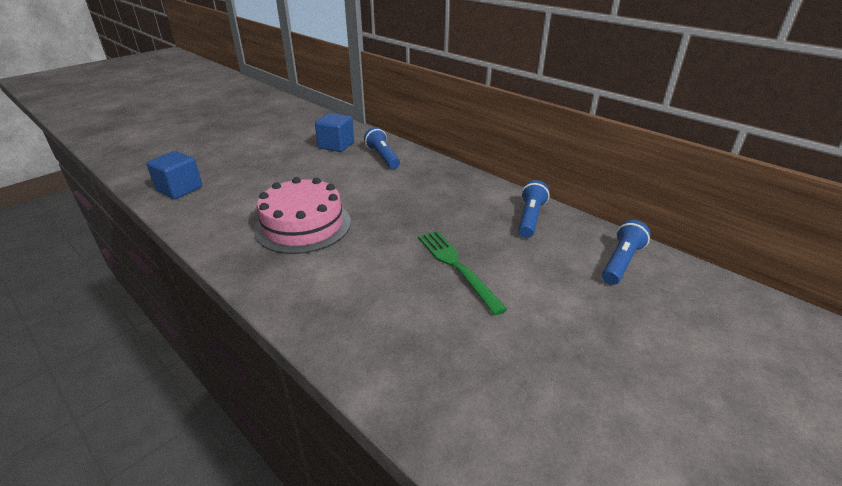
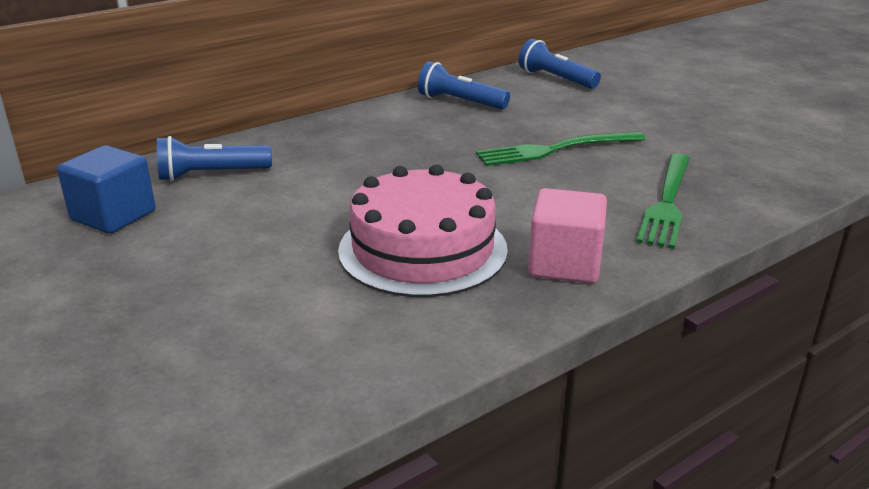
camera: 80 degrees left, 5 degrees down
blue cube [146,151,202,199] -> none
none -> pink cube [528,188,607,283]
none -> green fork [636,153,690,249]

